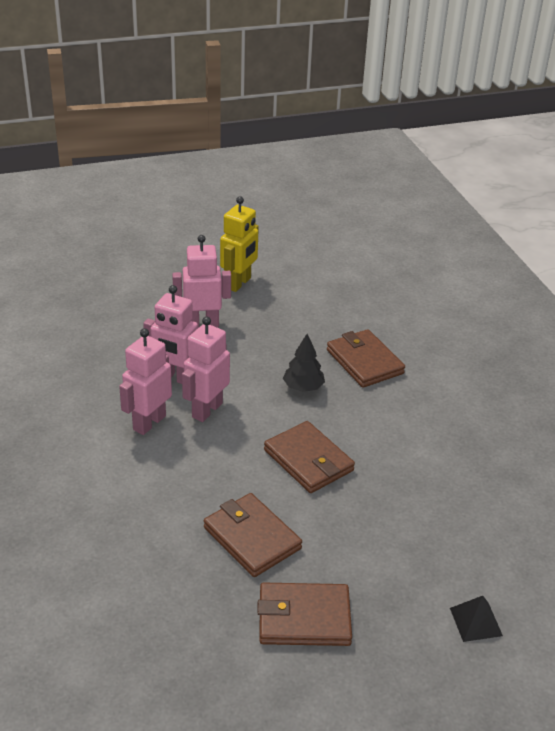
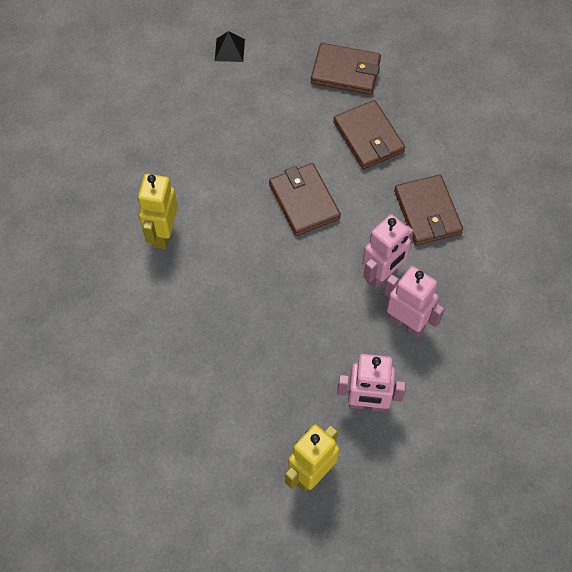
camera: 165 degrees left, 25 degrees up
pink robot [119,328,172,435] -> none
black tree [283,334,325,392] -> none
brown wallet [327,329,405,388] -> brown wallet moved to [394,175,463,245]
none -> yellow robot [138,174,178,249]

